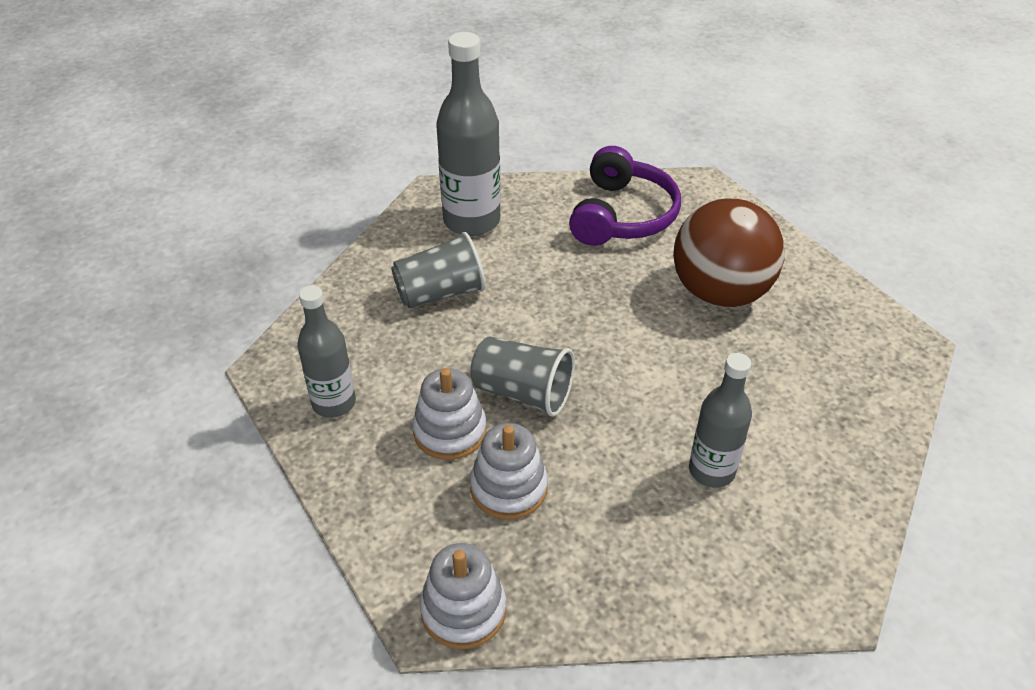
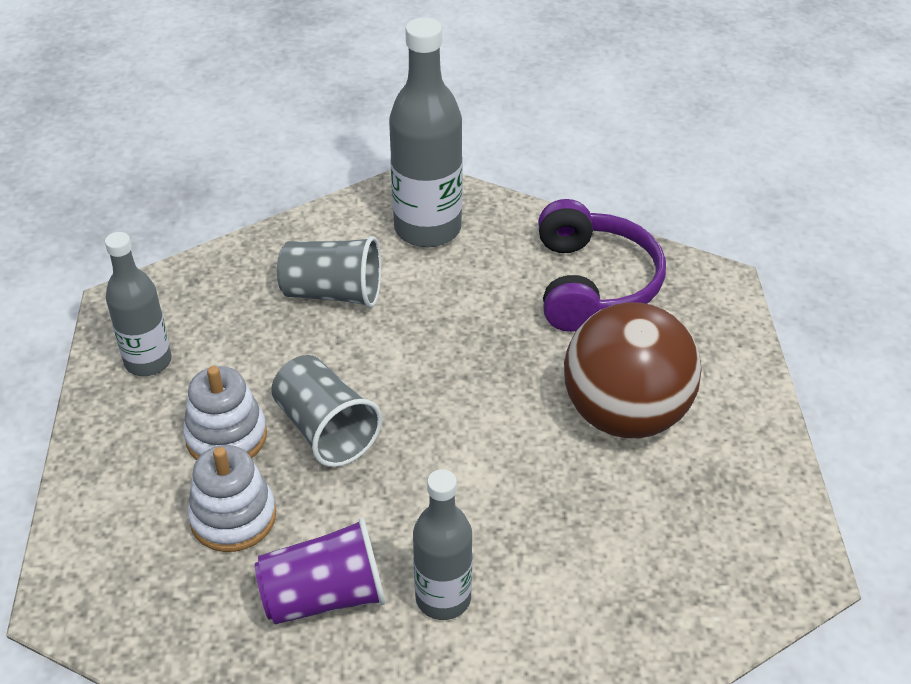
camera: 30 degrees right, 0 degrees up
white stacking toy [420,543,506,649] -> none
purple headphones [569,146,681,246] -> purple headphones turned 45 degrees counterclockwise [538,199,666,332]
none -> purple cup [255,518,385,624]

